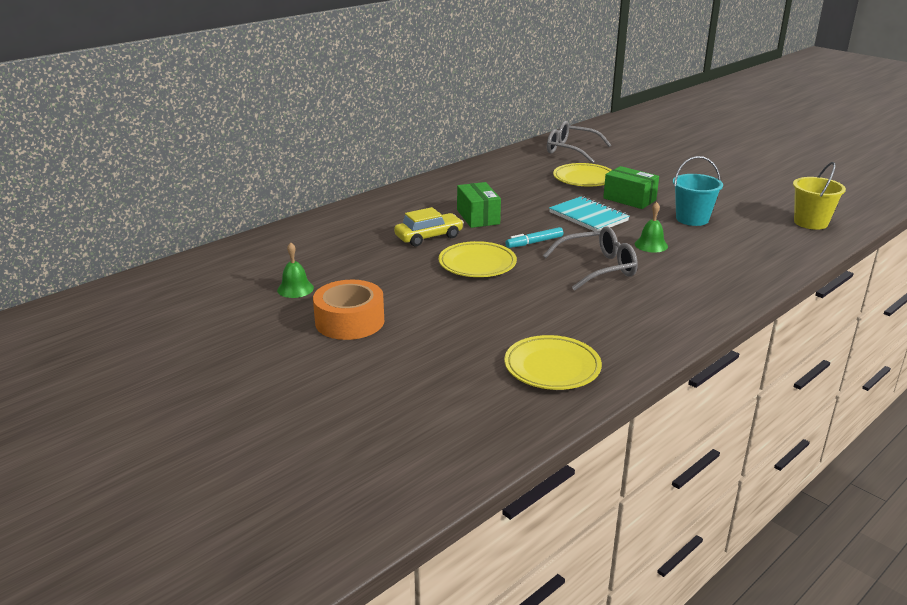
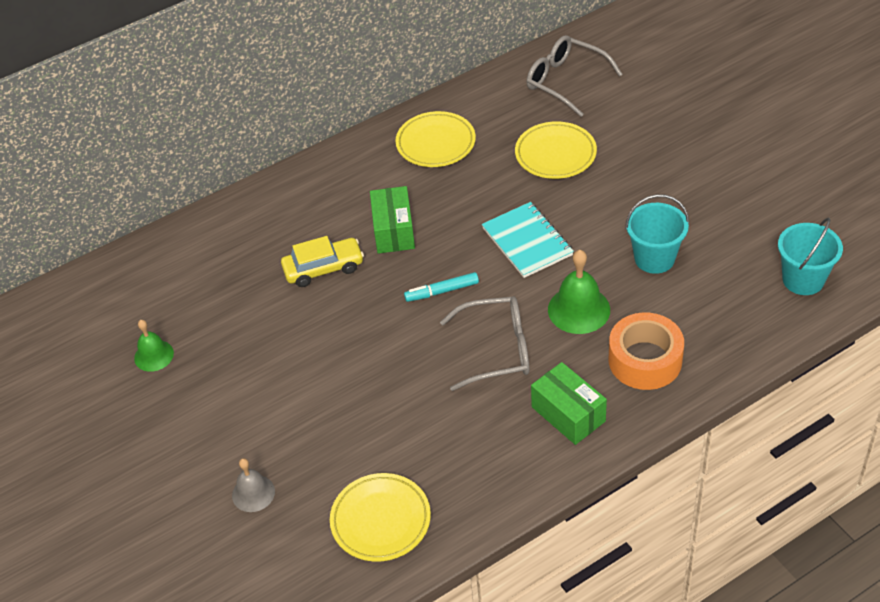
camera: 15 degrees right, 20 degrees up
orange tape [313,280,384,340] -> orange tape moved to [609,312,684,390]
yellow plate [439,241,517,277] -> yellow plate moved to [396,111,476,167]
green box [603,166,659,209] -> green box moved to [531,362,607,445]
green bell [635,202,668,252] -> green bell [548,250,610,334], size x1.57
yellow bucket [793,162,846,230] -> turquoise bucket [778,217,843,295]
none -> grey bell [232,458,275,512]

